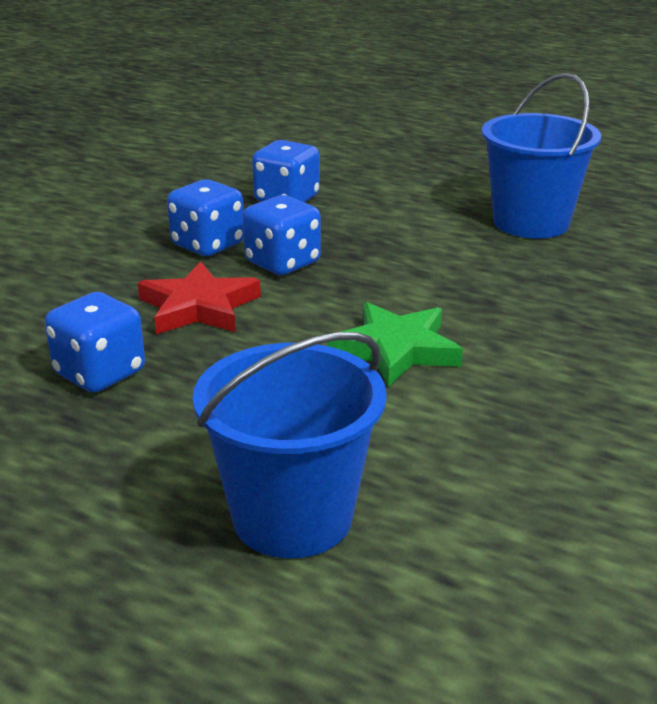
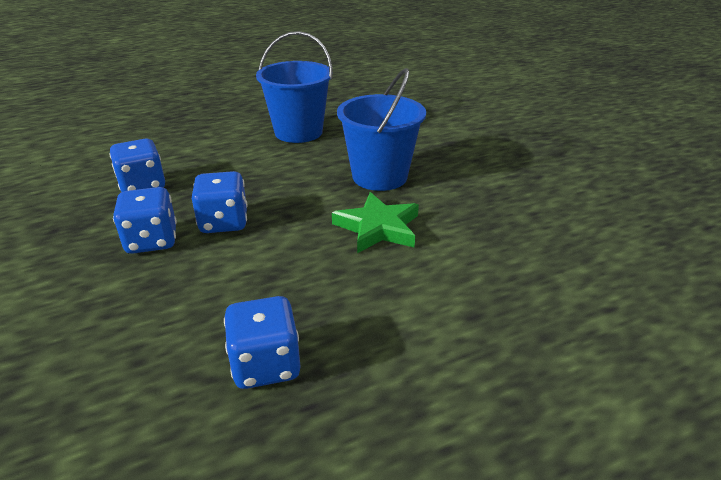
camera: 55 degrees left, 5 degrees up
red star [138,262,261,334] -> none
blue bucket [193,332,387,558] -> blue bucket moved to [337,68,426,191]

